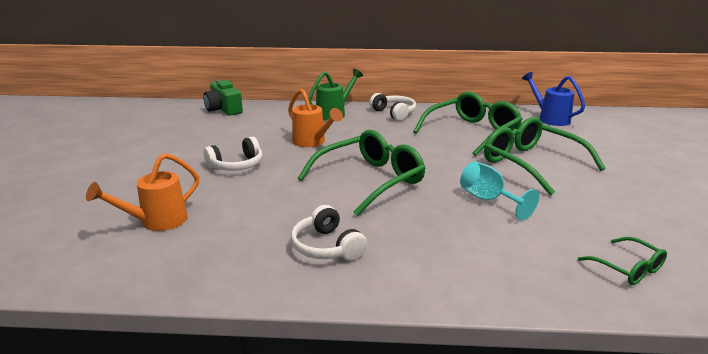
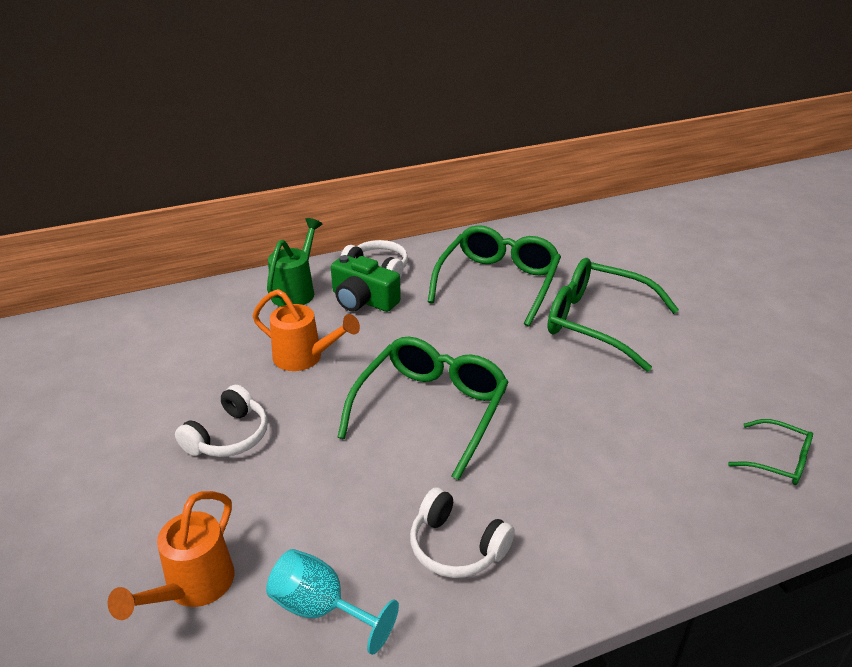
camera: 25 degrees left, 10 degrees up
green camera [203,79,243,116] -> green camera moved to [331,255,401,312]
turquoise goblet [460,161,539,220] -> turquoise goblet moved to [266,549,399,655]
blue watering can [522,72,585,126] -> none

